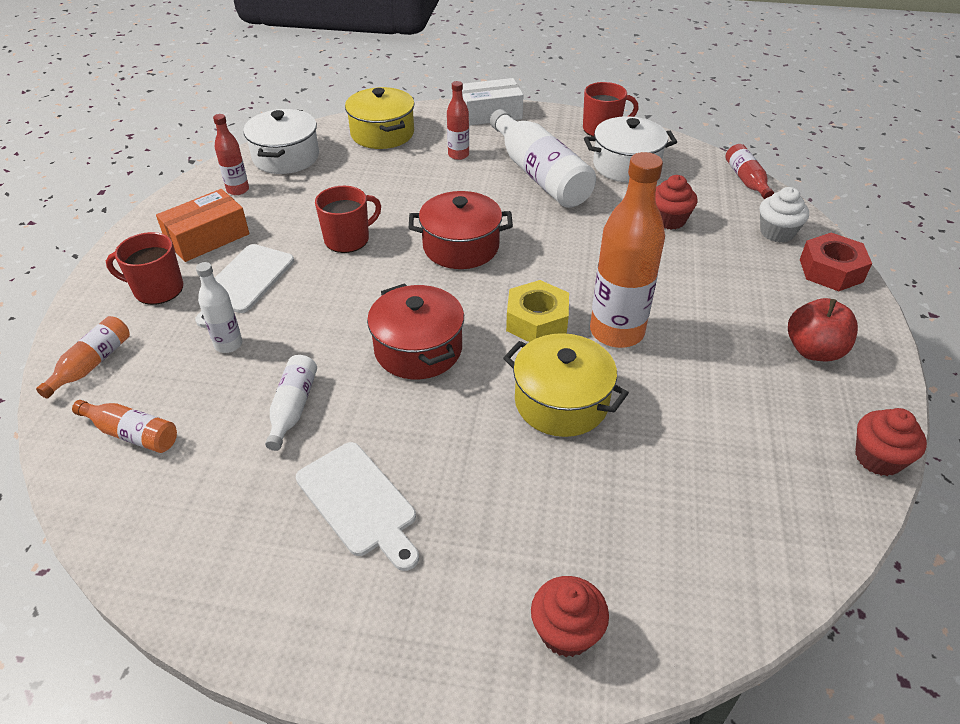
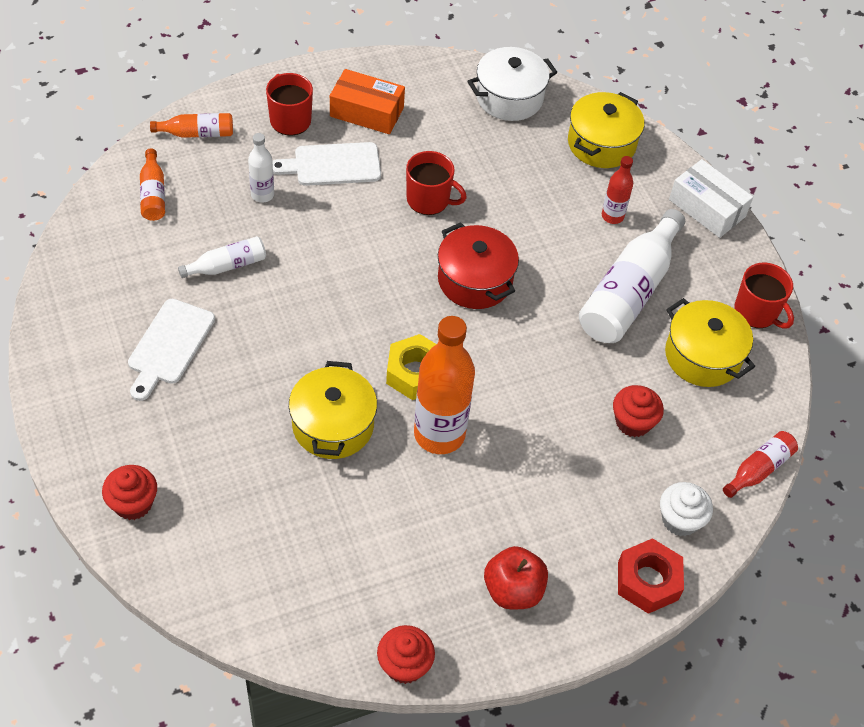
camera: 55 degrees right, 10 degrees up
red bottle [213,114,249,195] -> none
red pot [367,283,464,379] -> none
white pot [584,116,677,183] -> yellow pot [665,298,755,387]

